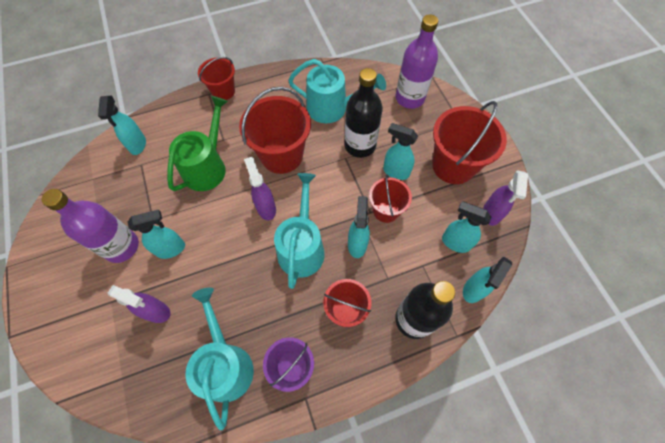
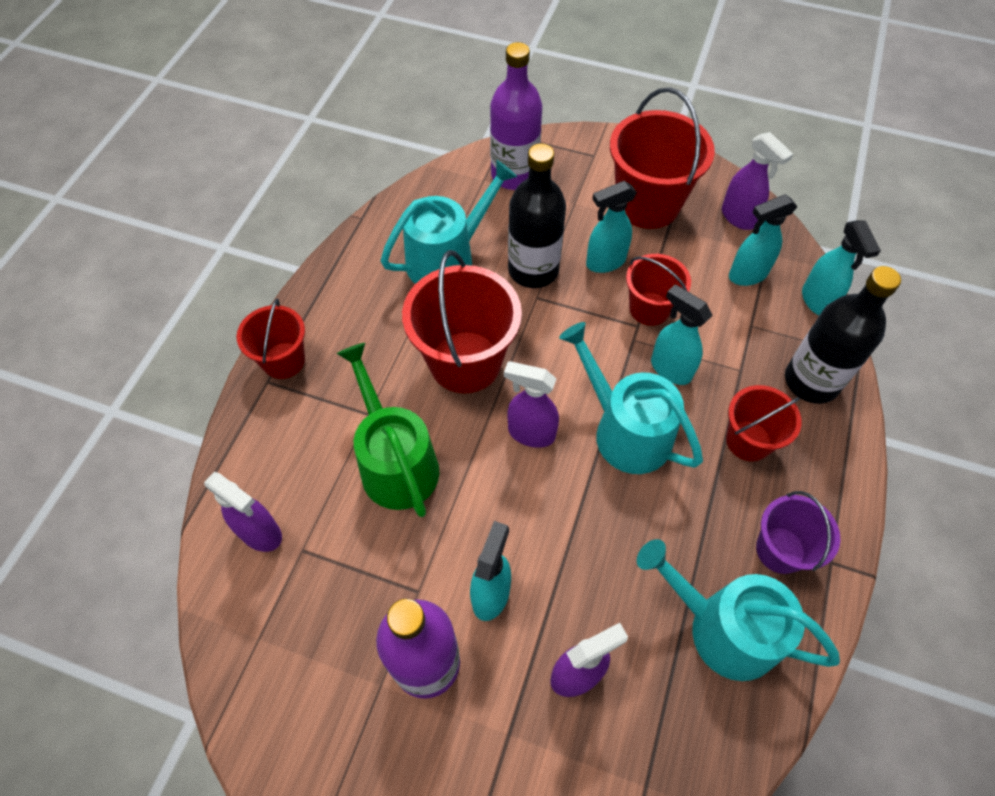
camera: 50 degrees left, 5 degrees down
turquoise spray bottle [98,95,146,155] -> purple spray bottle [204,472,282,552]

